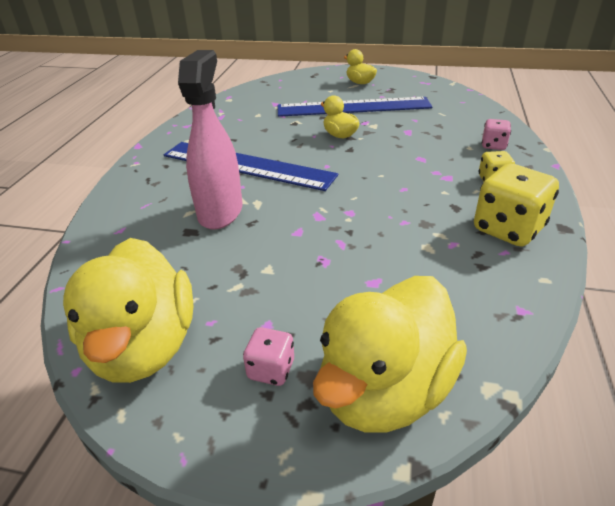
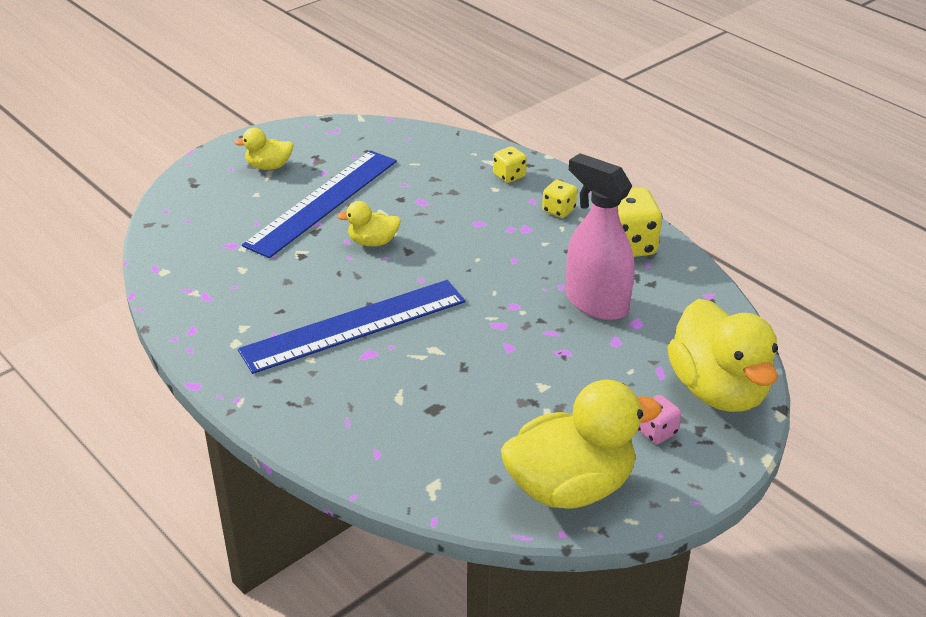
camera: 55 degrees left, 0 degrees up
yellow duck [63,238,193,383] -> yellow duck turned 45 degrees counterclockwise [501,380,662,509]
pink spray bottle [178,50,242,230] -> pink spray bottle moved to [566,153,634,320]
pink dice [482,119,511,150] -> yellow dice [493,146,527,183]

